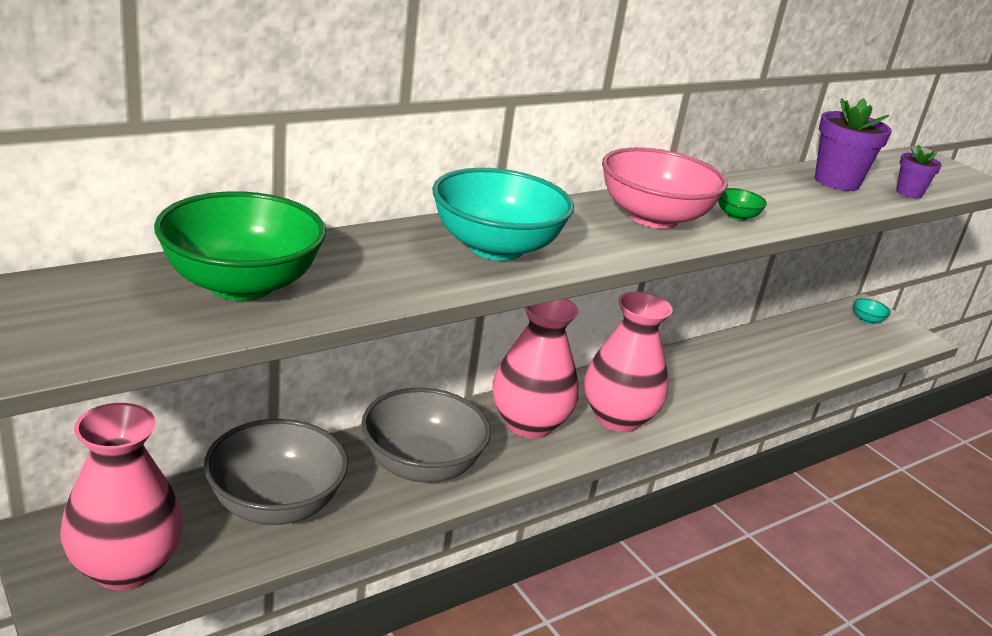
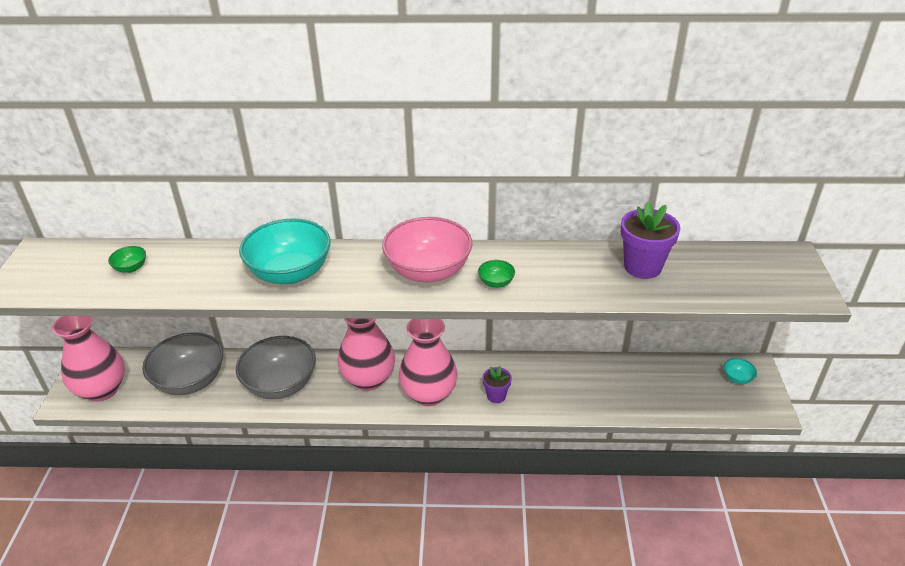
camera: 40 degrees right, 10 degrees up
green bowl [154,191,326,301] -> green bowl [108,246,146,273], size x0.41
purple flower pot [896,145,942,199] -> purple flower pot moved to [483,366,512,403]

